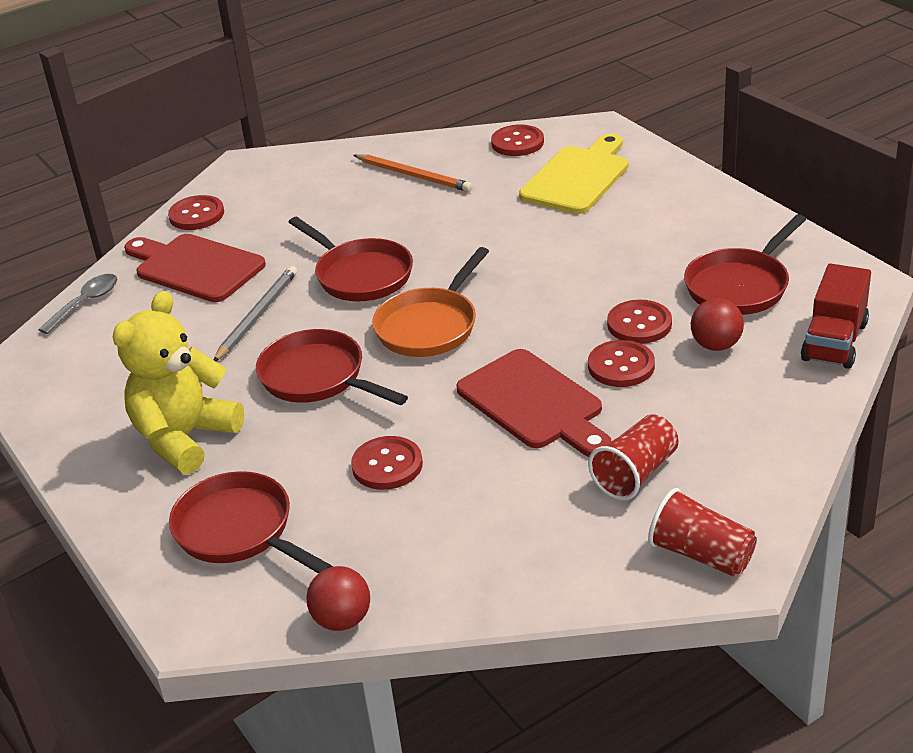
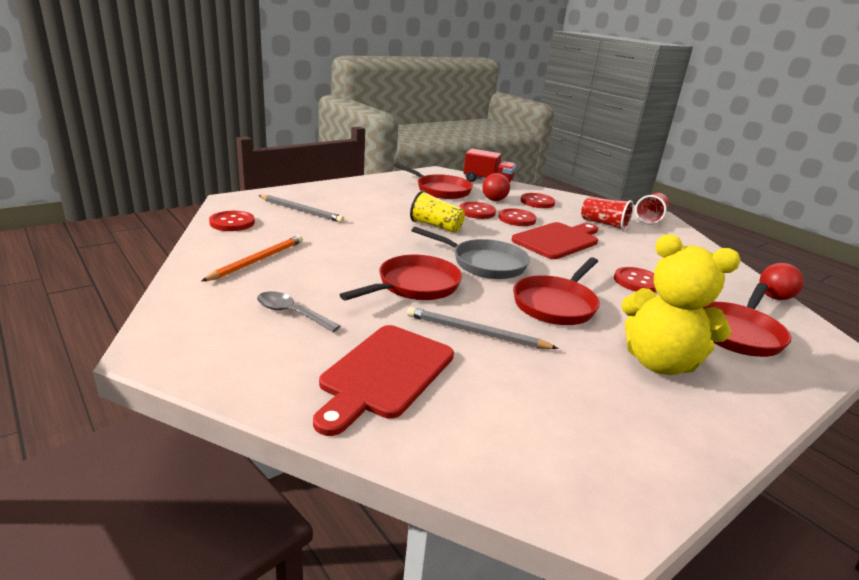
camera: 100 degrees left, 10 degrees down
grey spoon [38,274,117,334] -> grey spoon moved to [257,291,340,332]
red button [168,195,224,230] -> red button moved to [521,193,555,208]
orange pan [372,247,489,357] -> grey pan [411,227,530,279]
yellow cutting board [519,134,629,214] -> grey pencil [258,195,344,223]
none -> yellow cup [410,191,465,233]

